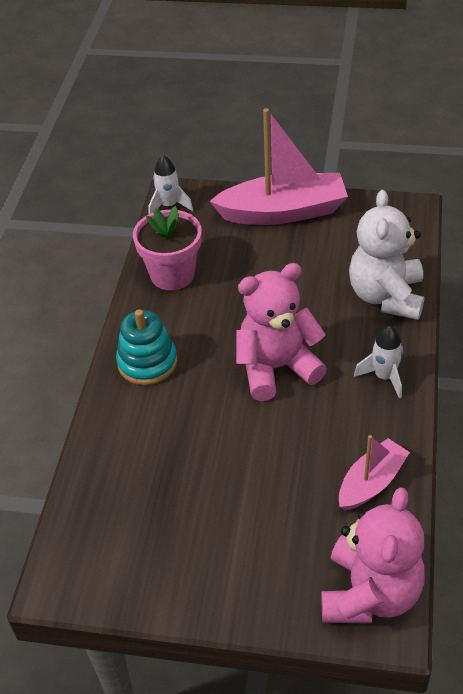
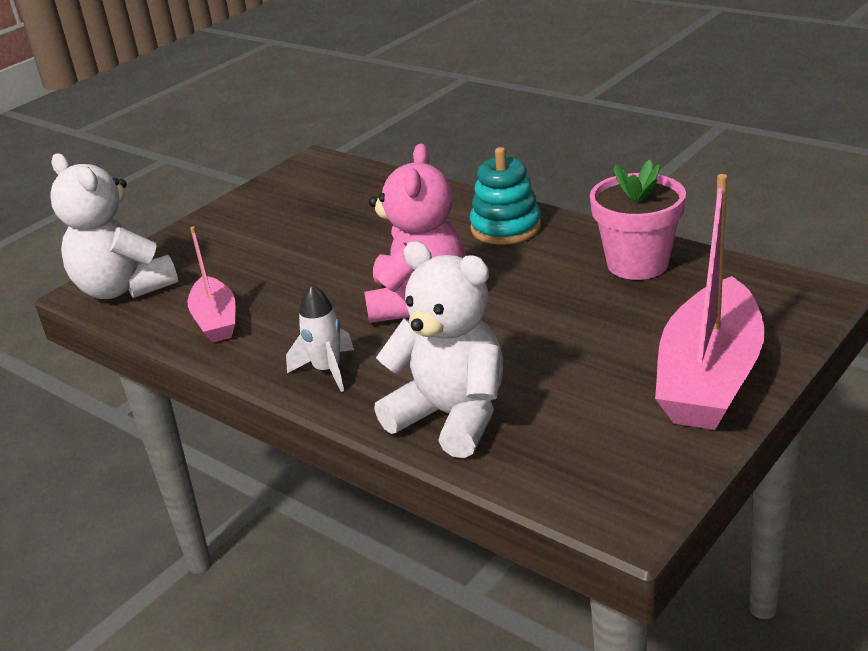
camera: 120 degrees right, 15 degrees down
white rocket [148,155,193,215] -> none
pink teddy bear [321,487,425,623] -> white teddy bear [50,153,178,299]

